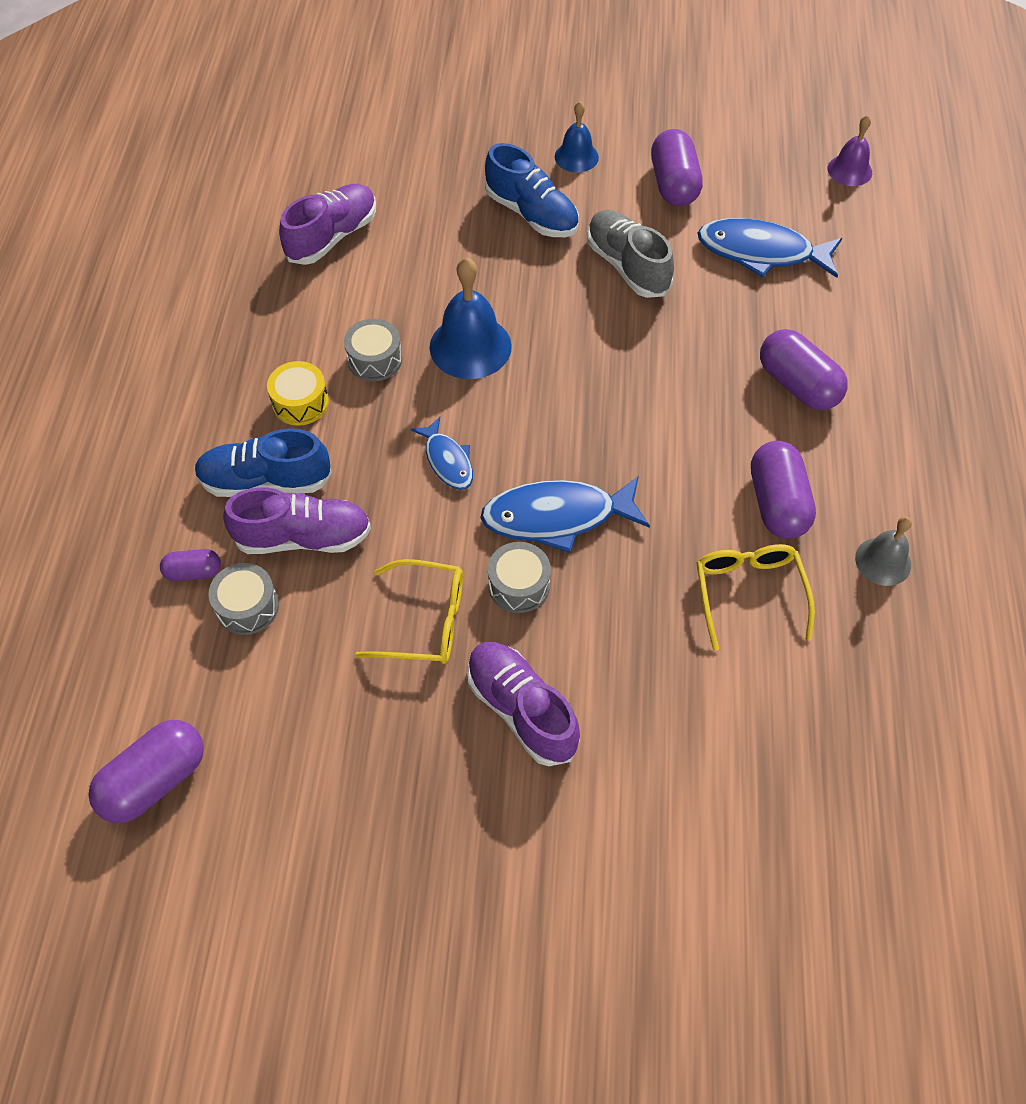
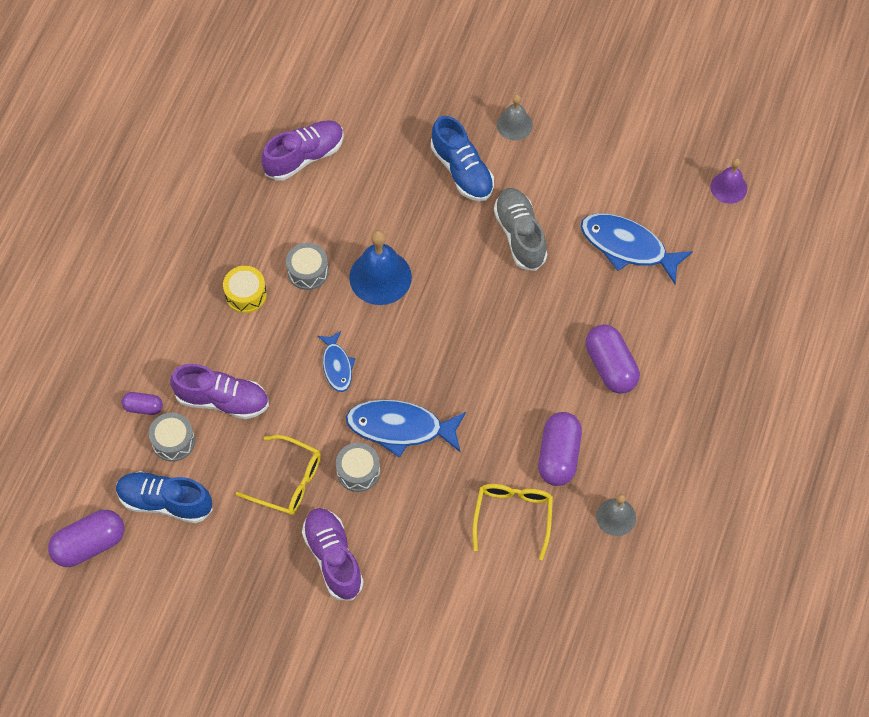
camera: 15 degrees right, 5 degrees up
blue shoe [194,428,332,497] -> blue shoe moved to [116,471,213,523]
blue bell [555,102,599,173] -> grey bell [497,94,533,140]
purple capsule [651,129,703,206] -> none

